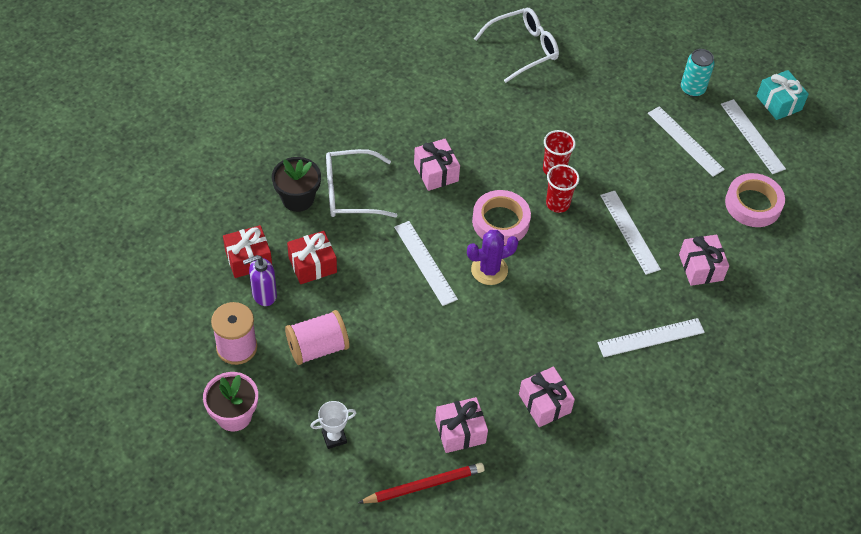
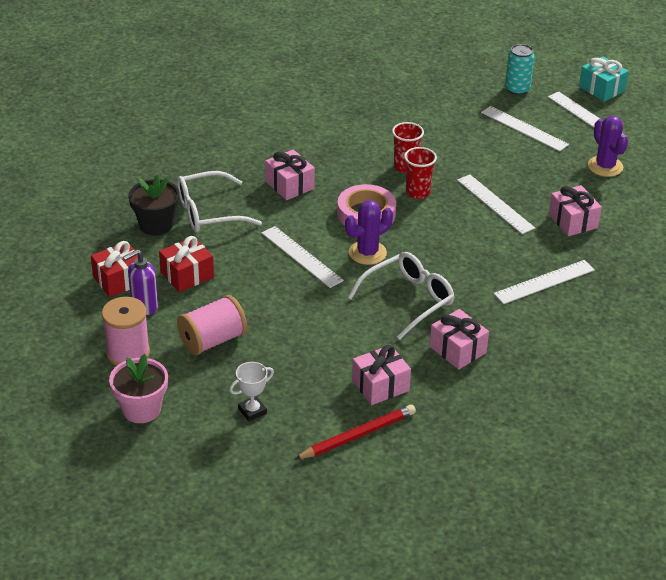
camera: 10 degrees left, 15 degrees down
white glasses [474,8,559,83] -> white glasses moved to [348,252,454,339]
pink tape [725,173,785,227] -> purple cactus [588,116,628,177]

